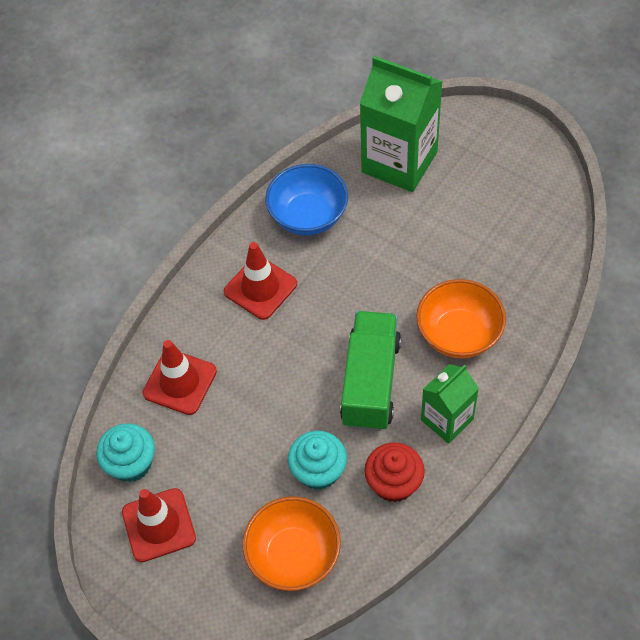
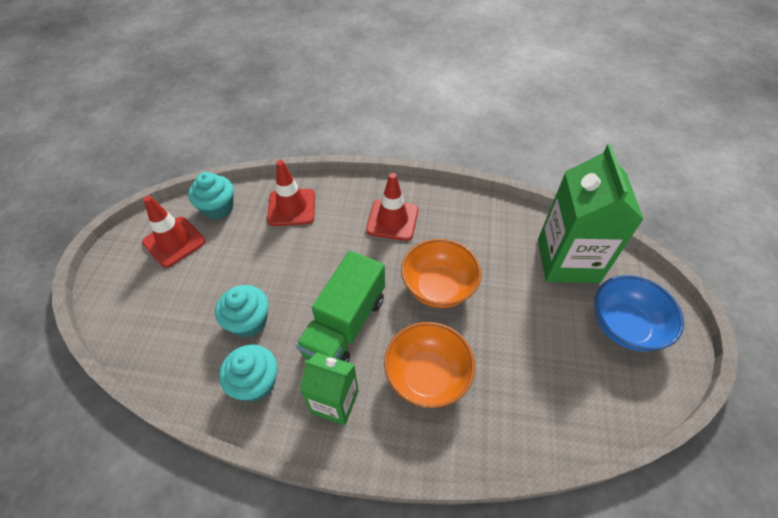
camera: 60 degrees right, 5 degrees down
orange bowl [243,496,341,591] -> orange bowl moved to [401,239,481,308]
blue bowl [265,164,348,236] -> blue bowl moved to [595,275,684,351]
green truck [340,311,401,431] -> green truck turned 135 degrees clockwise [296,251,385,363]
red cupcake [364,442,425,502] -> turquoise cupcake [219,345,277,402]

